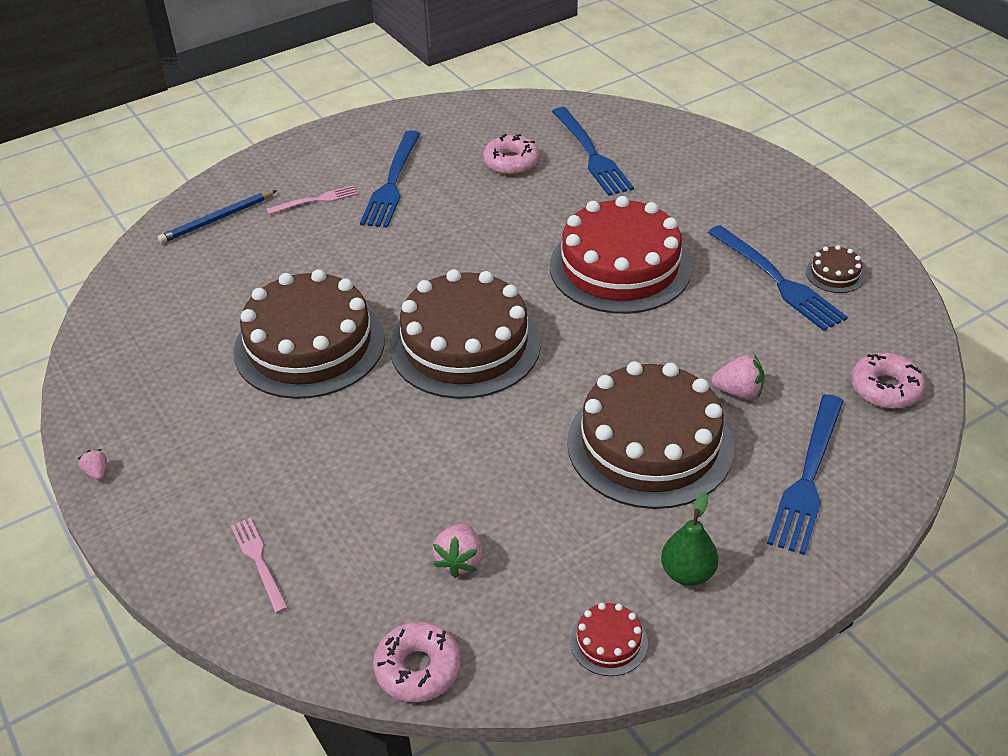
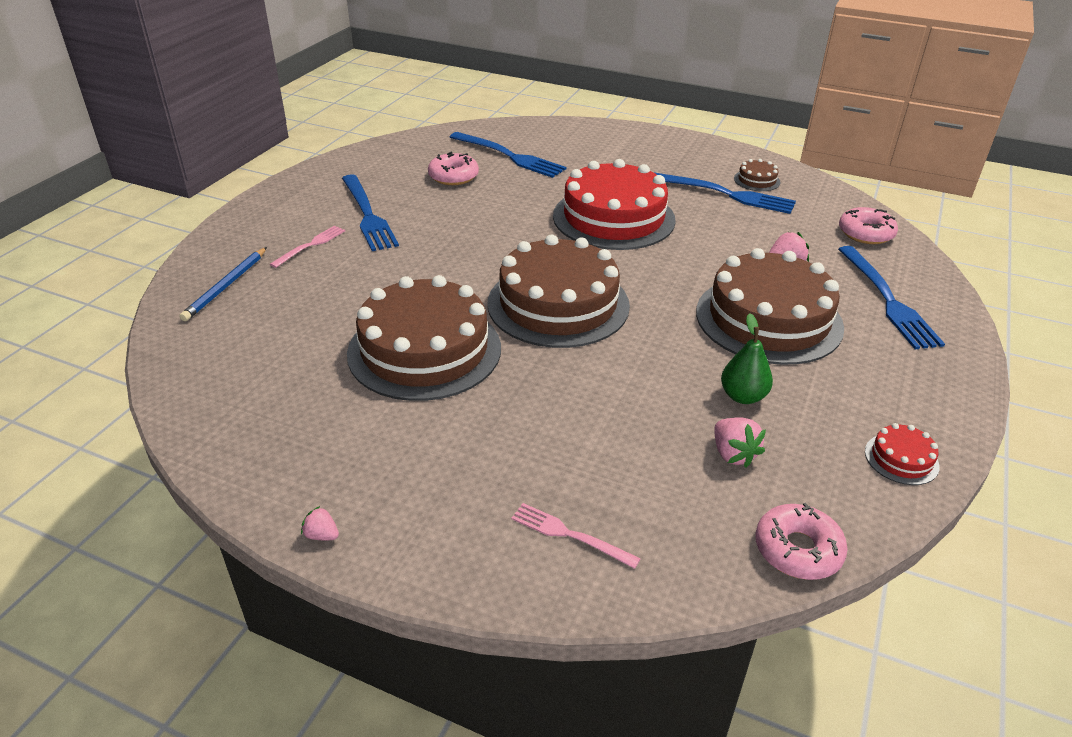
camera: 35 degrees left, 5 degrees down
green pear [661,492,719,586] -> green pear moved to [721,313,773,404]

